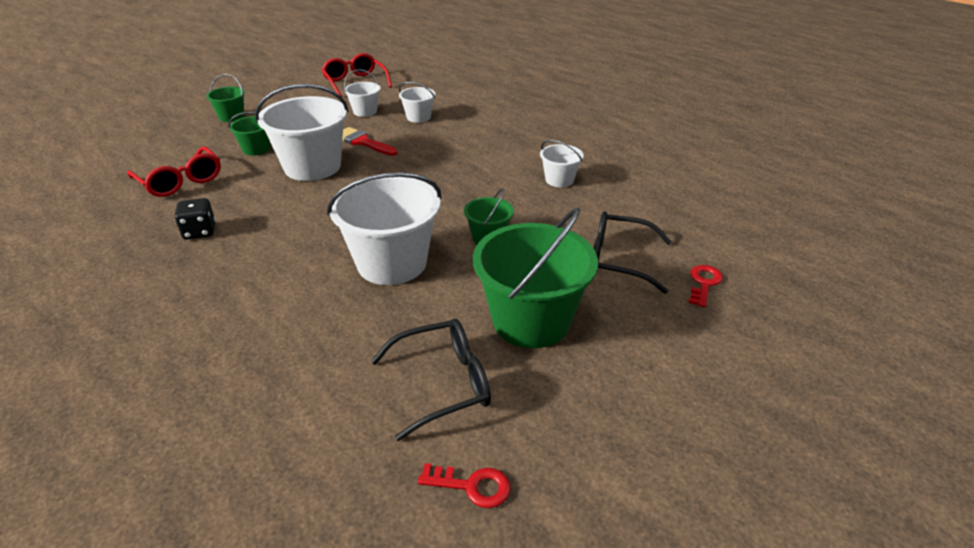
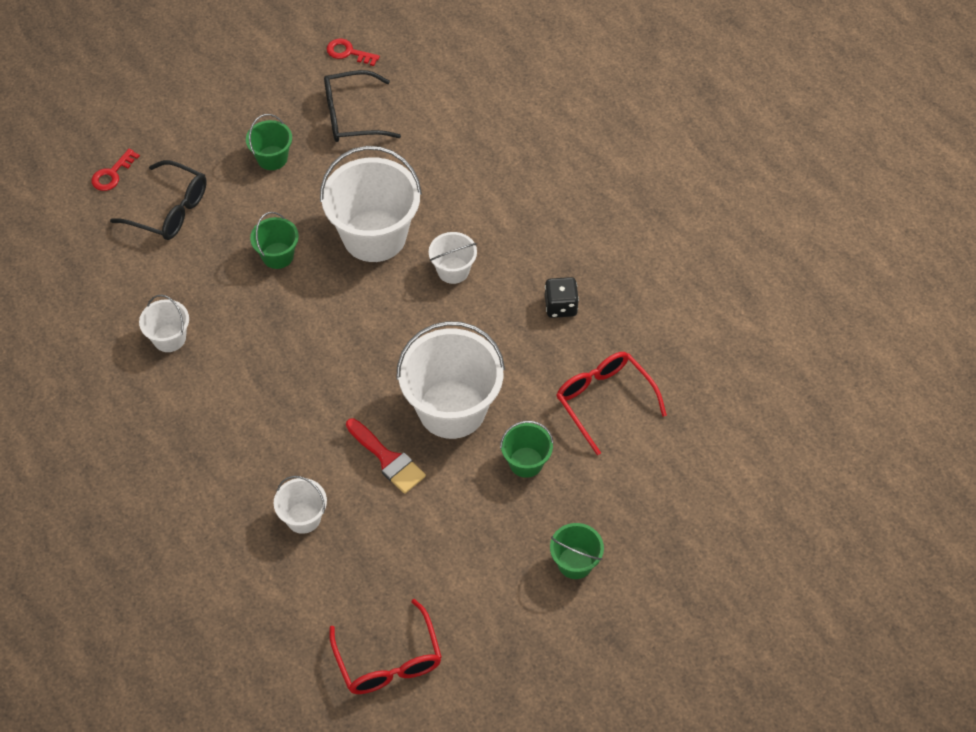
camera: 170 degrees left, 20 degrees up
white bucket [344,69,381,117] -> white bucket moved to [429,232,477,284]
green bucket [473,207,598,348] -> green bucket [246,114,292,170], size x0.49

